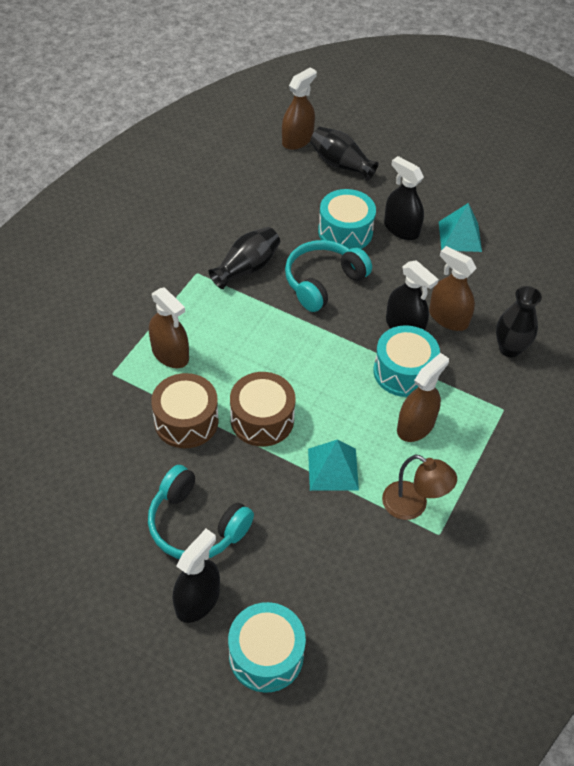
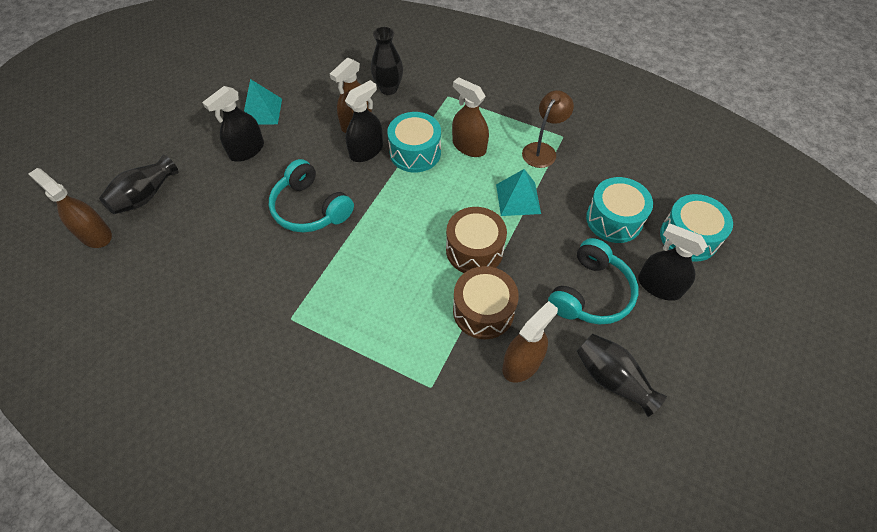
camera: 90 degrees left, 5 degrees up
brown spray bottle [149,287,189,368] -> brown spray bottle moved to [502,301,558,383]
black vase [209,227,280,289] -> black vase moved to [577,334,667,417]
turquoise drum [318,189,376,249] -> turquoise drum moved to [586,177,653,243]

